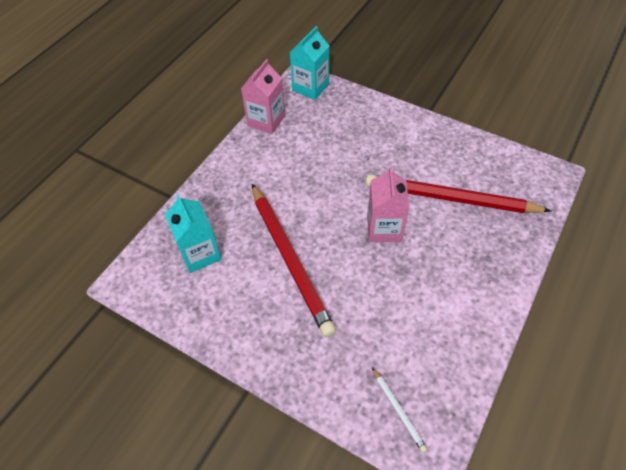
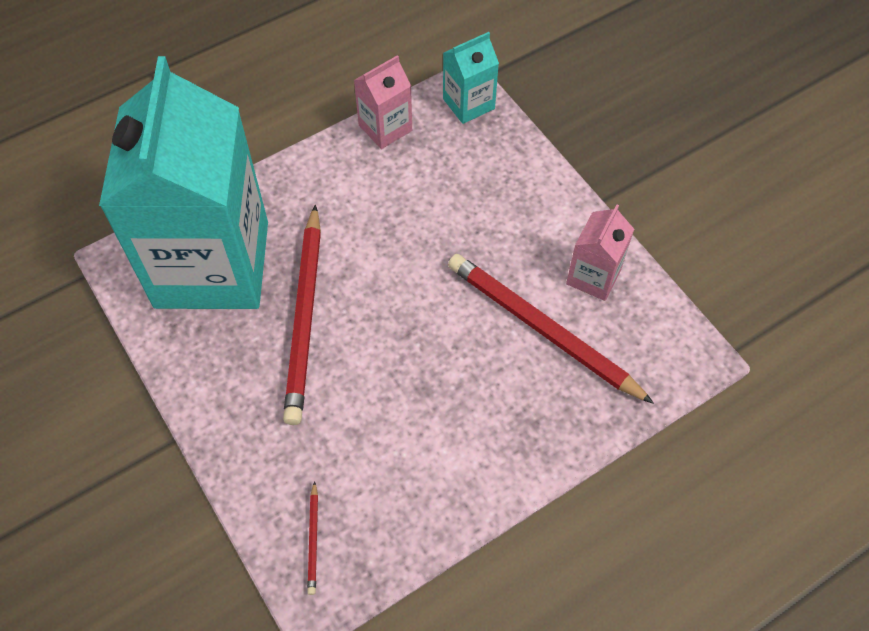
camera: 25 degrees right, 5 degrees up
turquoise carton [165,194,222,273] -> turquoise carton [99,56,268,309], size x2.46
pink carton [367,166,409,242] -> pink carton moved to [566,205,634,301]
white pencil [372,368,427,453] -> red pencil [307,481,318,595]

